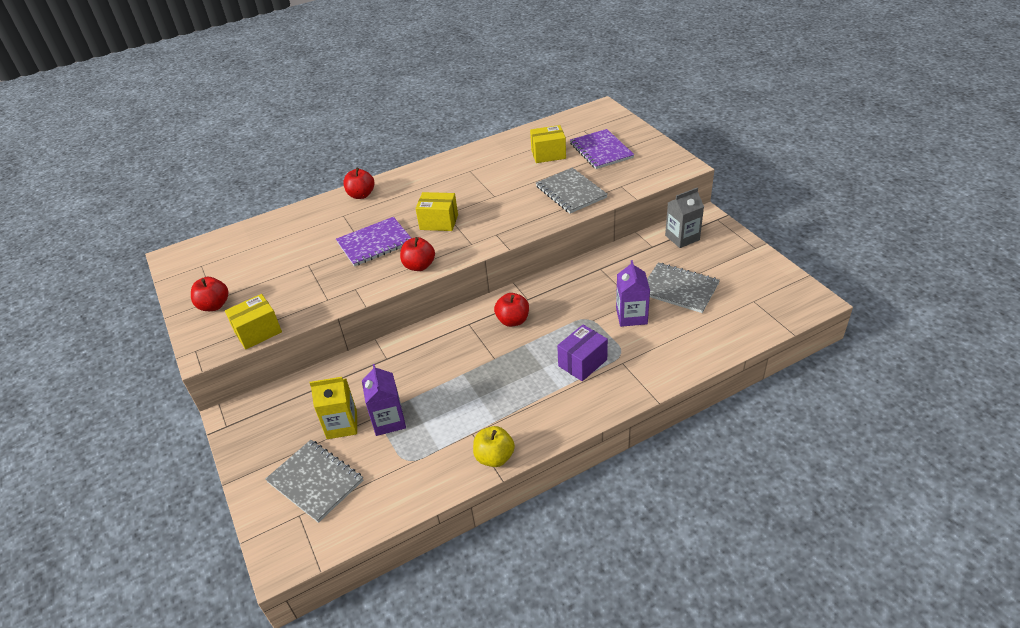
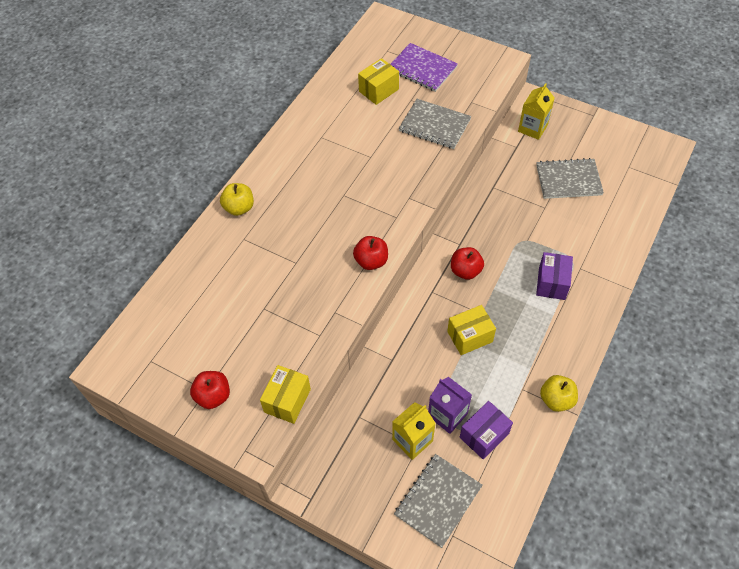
camera: 35 degrees left, 15 degrees up
grey notebook [265,440,363,523] -> grey notebook turned 60 degrees counterclockwise [394,454,483,548]
purple notebook [336,217,411,267] -> none
red apple [343,168,374,199] -> yellow apple [220,183,254,216]
yellow box [415,192,458,231] -> yellow box moved to [447,305,496,355]
purple carton [616,260,650,327] -> none
grey carton [665,188,704,248] -> yellow carton [518,83,555,140]
none -> purple box [460,401,513,459]

